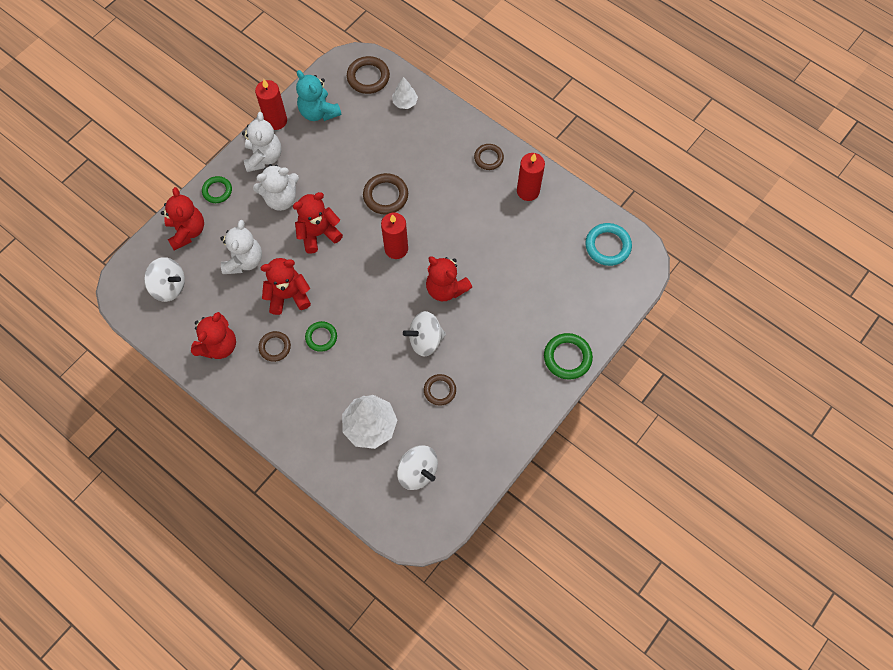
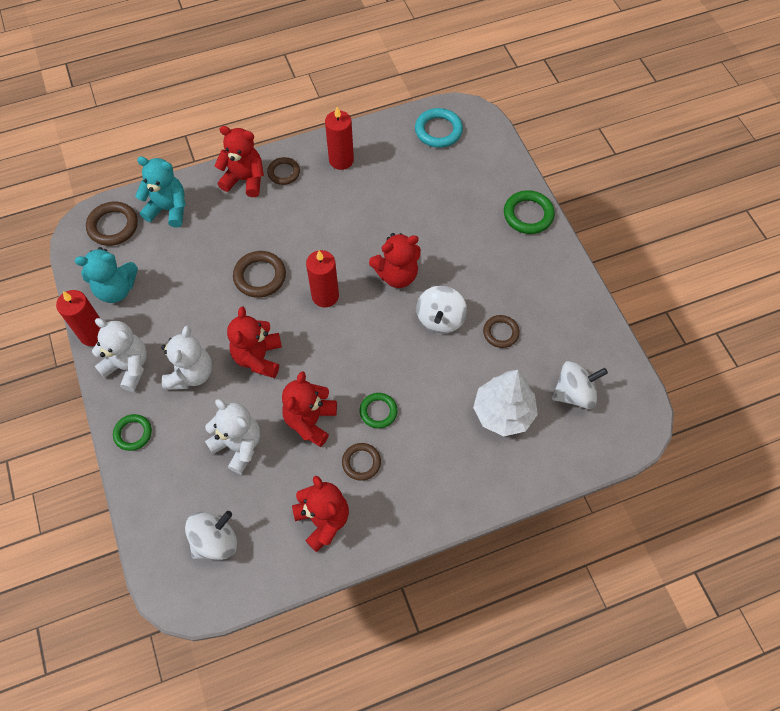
camera: 60 degrees left, 5 degrees down
red teddy bear [161,187,204,250] -> red teddy bear moved to [214,126,264,197]
white tree [392,77,418,109] -> turquoise teddy bear [135,156,186,227]

